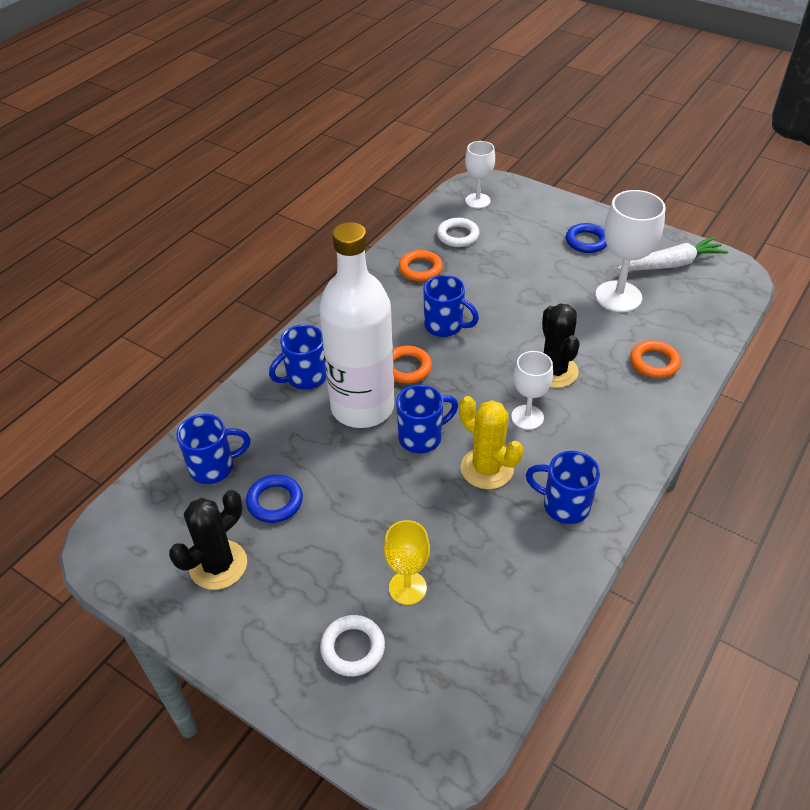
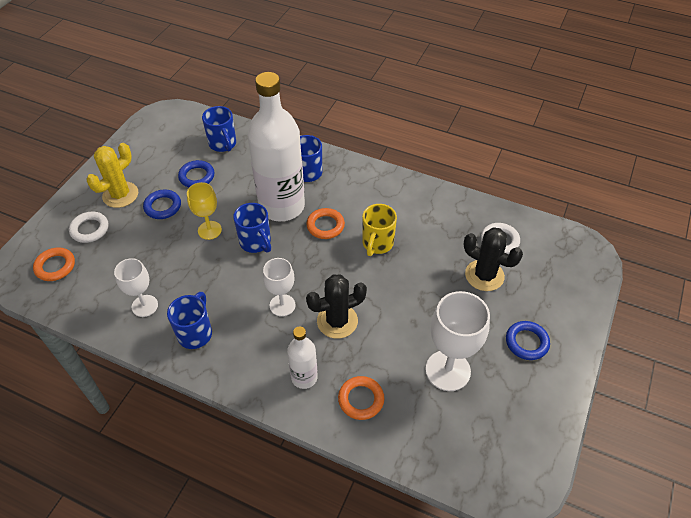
camera: 80 degrees right, 5 degrees up
black cactus [169,490,247,590] -> black cactus moved to [464,227,523,291]
yellow goblet [384,520,430,605] -> yellow goblet moved to [187,182,222,240]
orange ring [399,250,443,282] -> orange ring moved to [33,247,75,281]
blue mug [423,275,479,337] -> yellow mug [362,204,397,256]
yellow cactus [459,396,523,489] -> yellow cactus moved to [87,143,138,208]
white goblet [465,141,495,208] -> white goblet moved to [114,258,158,317]
white carrot [617,237,728,271] -> none
none -> blue ring [143,190,181,219]
none -> white bottle [287,327,318,389]

